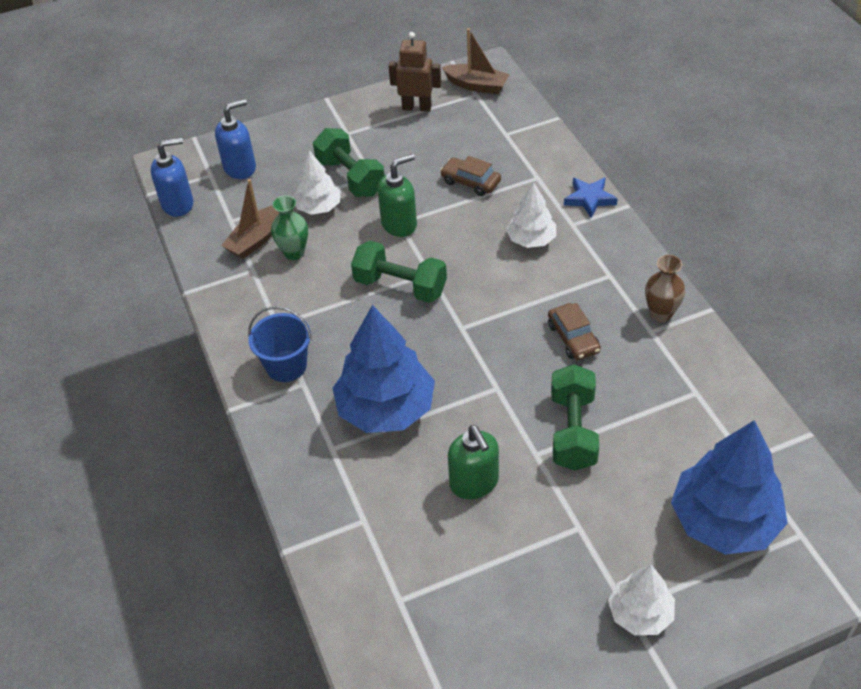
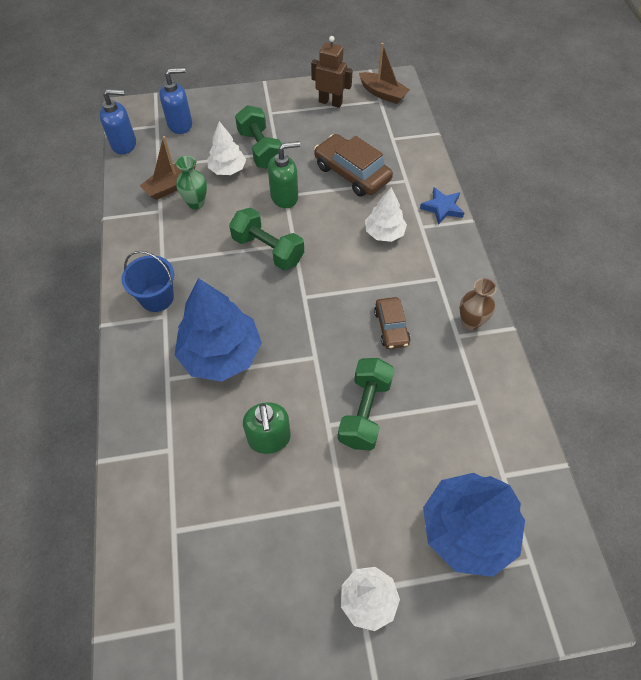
camera: 10 degrees right, 10 degrees up
brown car [440,156,501,196] -> brown car [314,134,393,197], size x1.68

